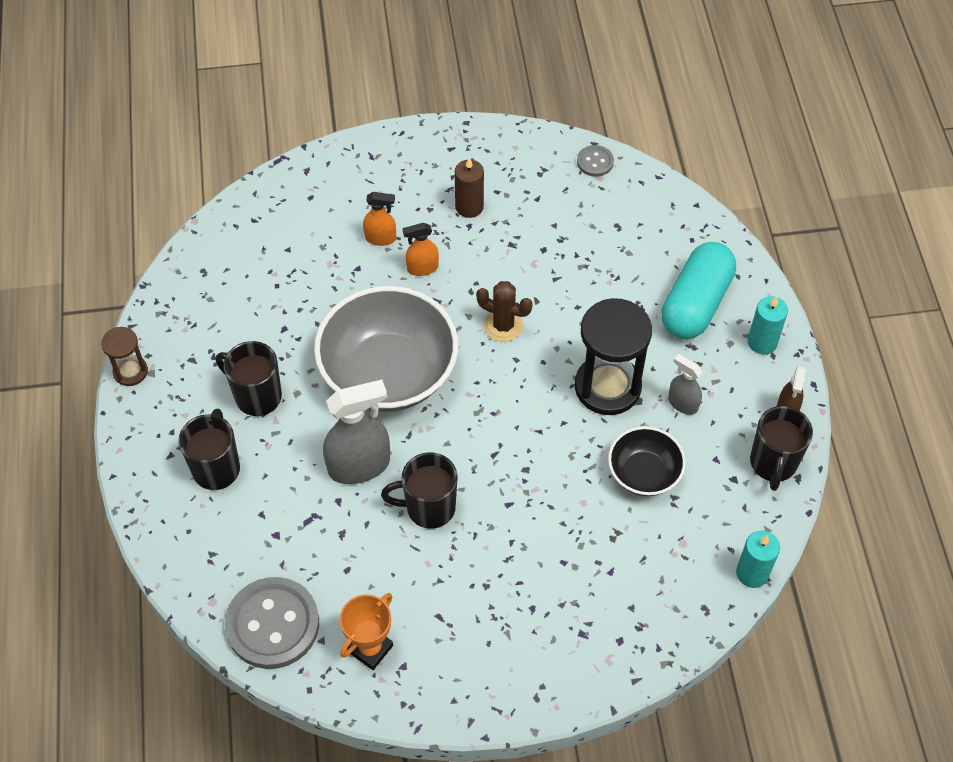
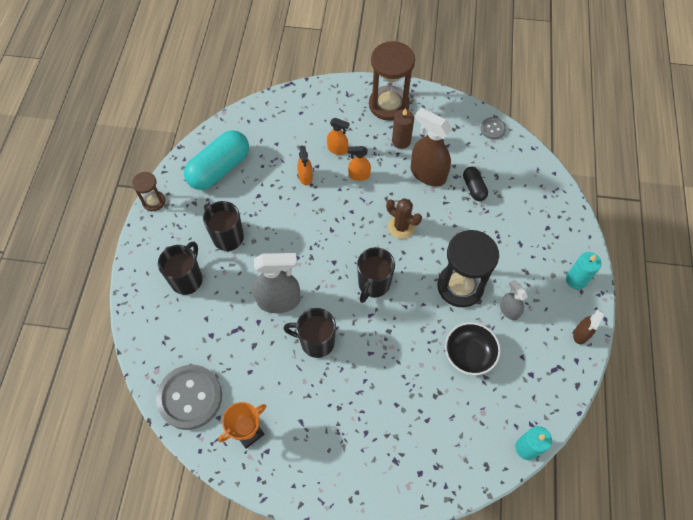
camera: 15 degrees right, 5 degrees up
grey bowl [314,286,458,412] -> none
turquoise capsule [661,242,736,339] -> turquoise capsule moved to [184,130,249,190]
black mug [750,406,813,491] -> black mug moved to [357,247,395,303]
none -> orange spray bottle [297,146,313,185]
none -> brown hourglass [369,41,415,121]
none -> brown spray bottle [411,108,452,187]
none -> black capsule [463,167,488,201]

